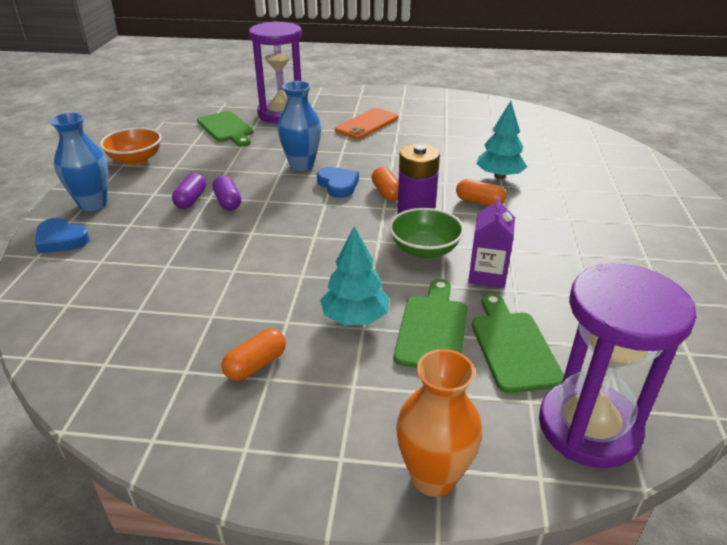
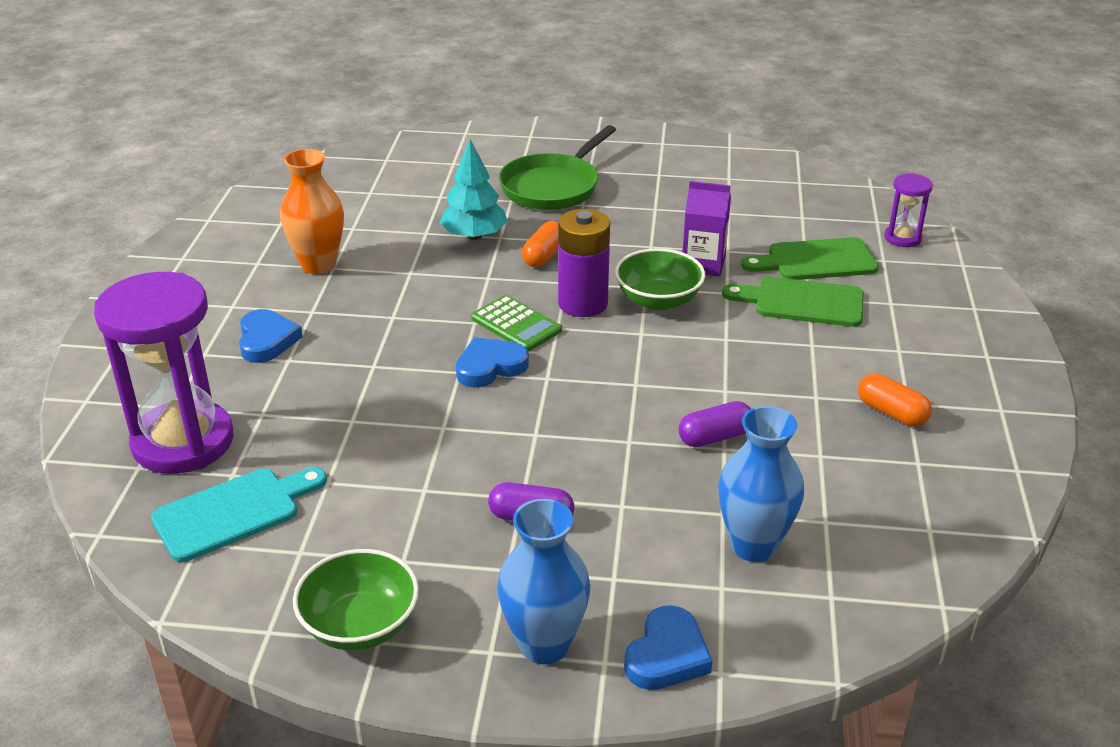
camera: 90 degrees left, 0 degrees up
orange bowl [100,128,162,165] -> green bowl [293,549,419,650]
green cutting board [197,111,254,147] -> turquoise cutting board [151,467,327,562]
purple capsule [213,175,241,211] -> purple capsule moved to [679,401,751,447]
blue vase [277,81,321,171] -> blue vase moved to [718,406,804,562]
turquoise tree [320,226,390,325] -> none
orange phone [335,108,398,139] -> blue heart [239,309,303,363]
orange capsule [372,167,398,201] -> green calculator [471,295,562,351]
orange vase [396,349,482,497] -> orange vase moved to [280,149,344,274]
purple hourglass [539,263,697,468] -> purple hourglass [884,173,933,247], size x0.46
none -> green pan [499,125,616,210]

